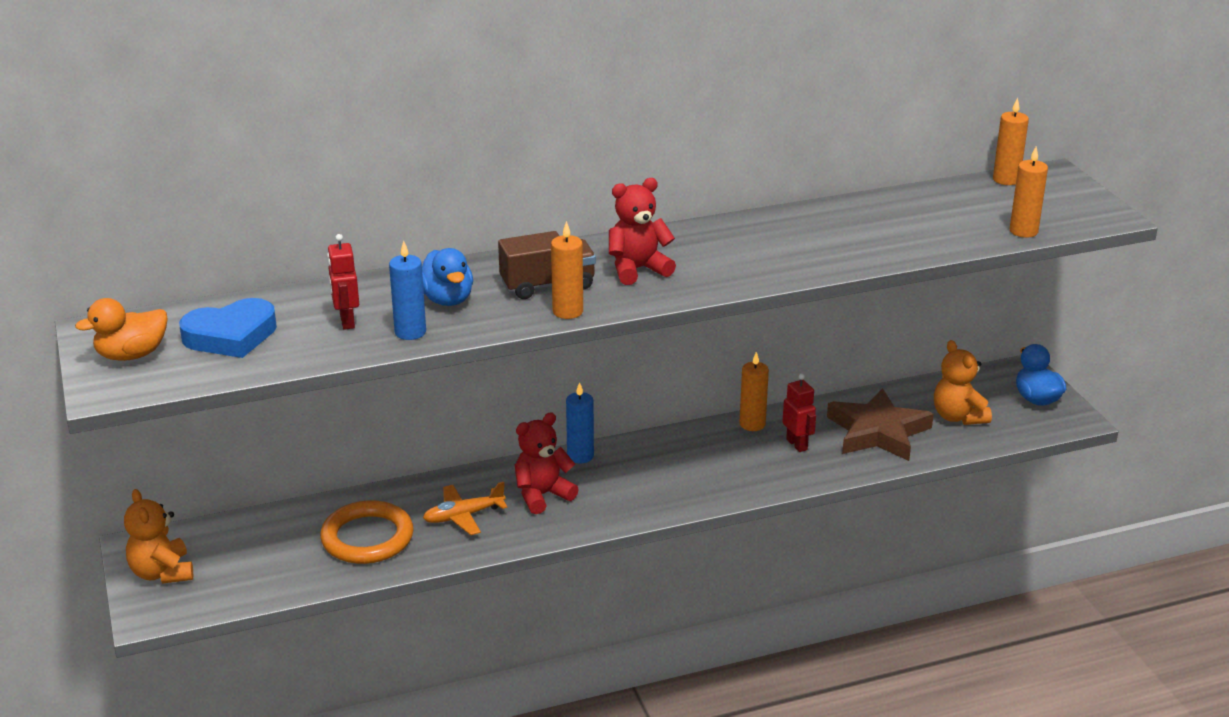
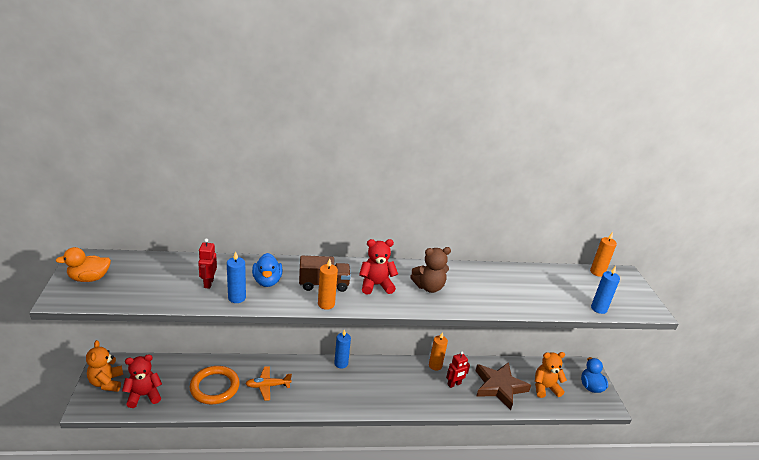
camera: 10 degrees right, 0 degrees up
blue heart [179,298,277,358] -> none
red teddy bear [515,412,579,514] -> red teddy bear moved to [122,354,162,408]
red robot [782,374,816,452] -> red robot turned 75 degrees clockwise [446,351,470,388]
orange teddy bear [934,340,992,425] -> orange teddy bear turned 90 degrees clockwise [535,352,567,398]
orange candle [1010,147,1048,238] -> blue candle [591,266,620,314]
none -> brown teddy bear [410,247,451,293]

